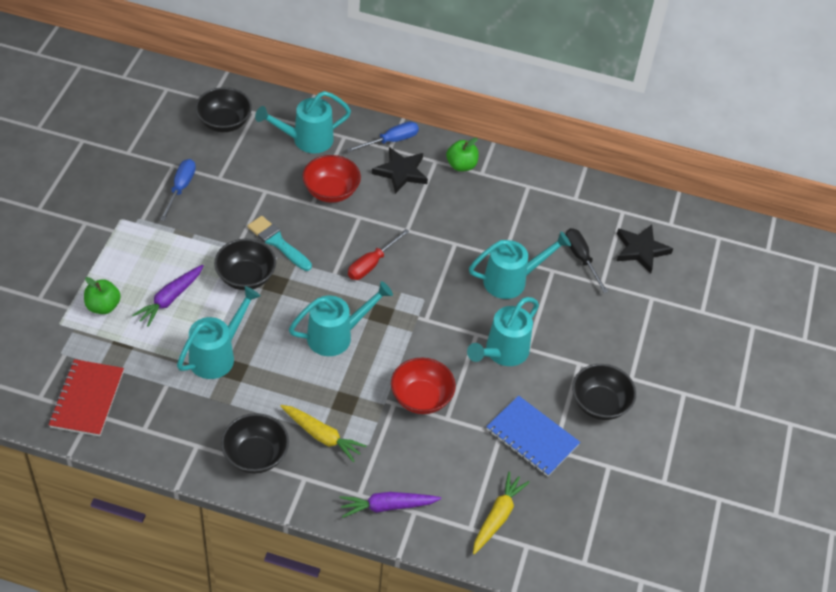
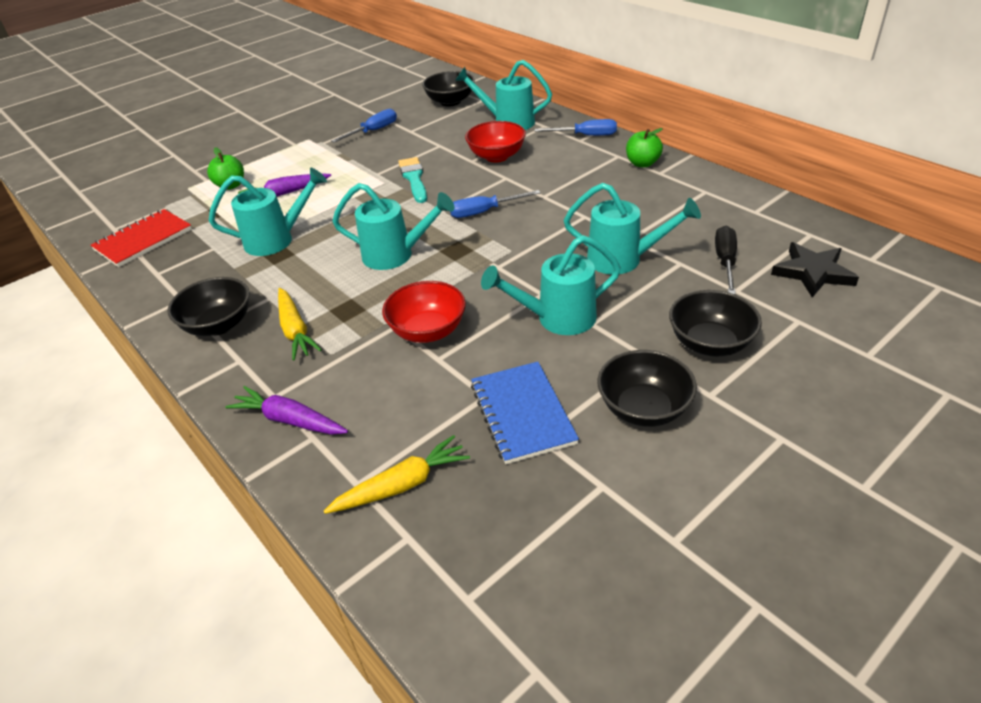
camera: 40 degrees right, 10 degrees down
black bowl [214,239,276,290] -> black bowl moved to [669,290,762,357]
red screwdriver [348,229,410,280] -> blue screwdriver [450,190,540,218]
black star [372,147,428,194] -> none

